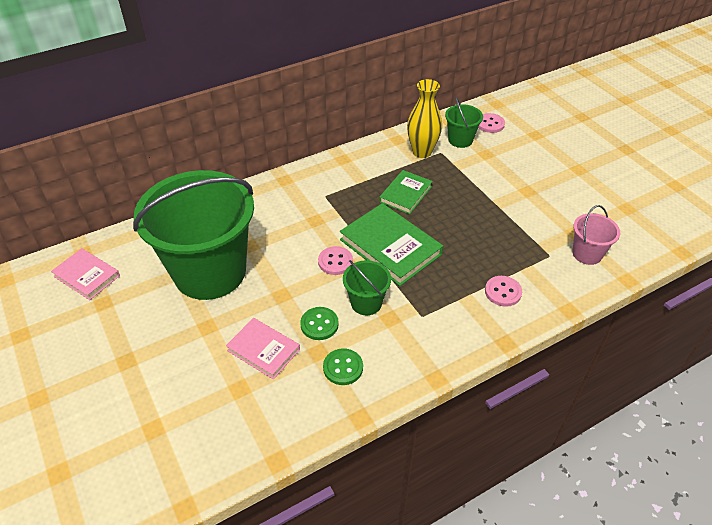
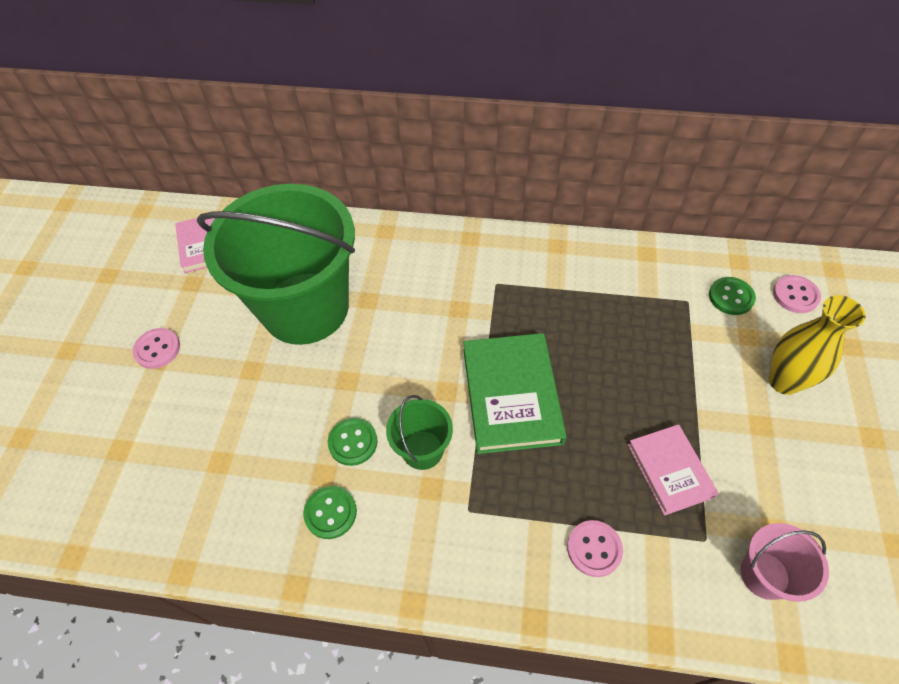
camera: 40 degrees right, 10 degrees up
pink book [226,318,300,380] -> pink book moved to [628,424,719,516]
pink button [318,246,353,275] -> pink button moved to [133,328,180,369]
green book [379,170,433,214] -> none
yellow vase [407,79,442,158] -> yellow vase moved to [768,295,866,395]
green bucket [445,97,483,148] -> green button [709,277,756,315]

